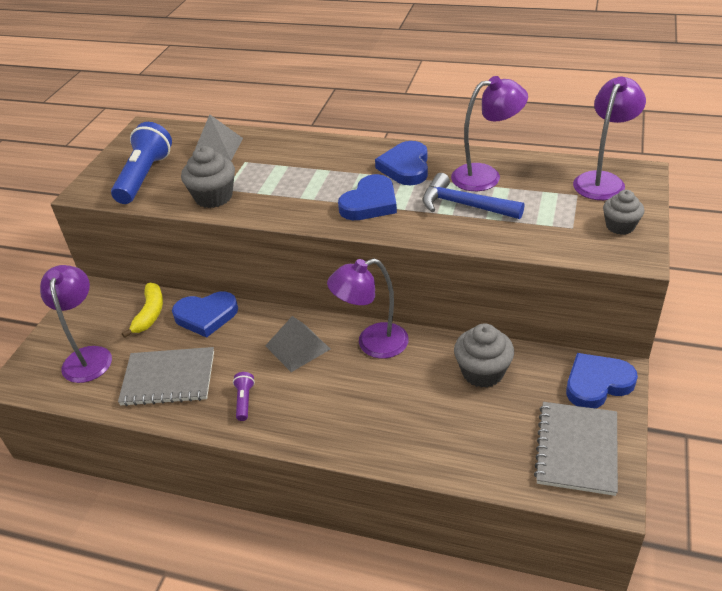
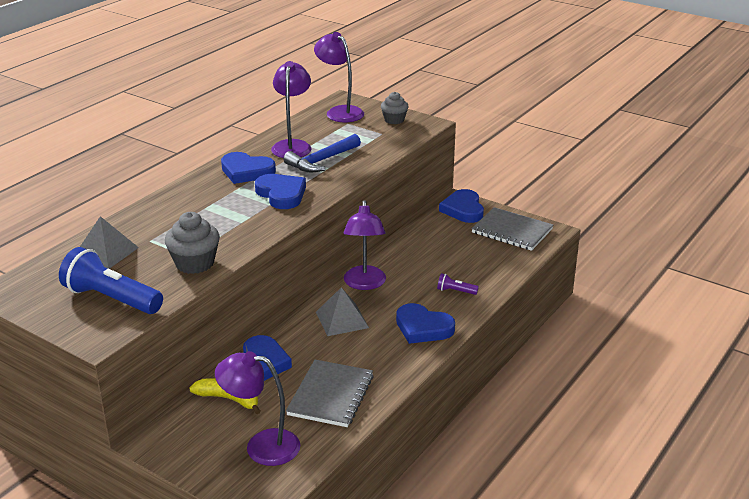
camera: 75 degrees left, 10 degrees down
purple flashlight [233,372,255,421] -> purple flashlight moved to [437,273,479,295]
grey cupcake [454,324,514,388] -> none
none -> blue heart [396,303,455,344]

